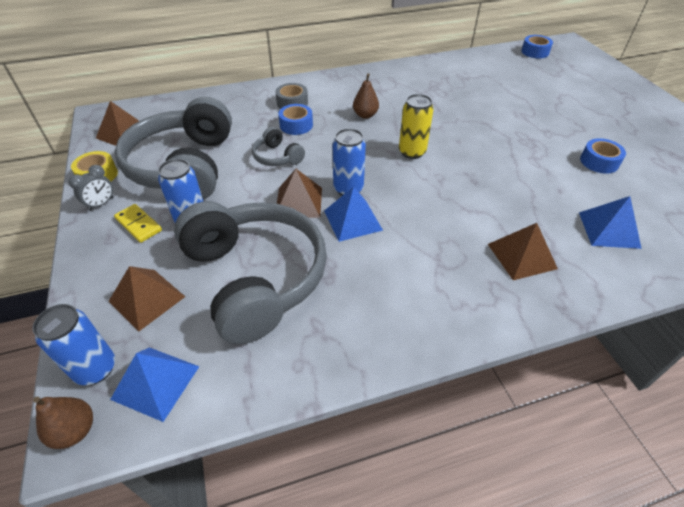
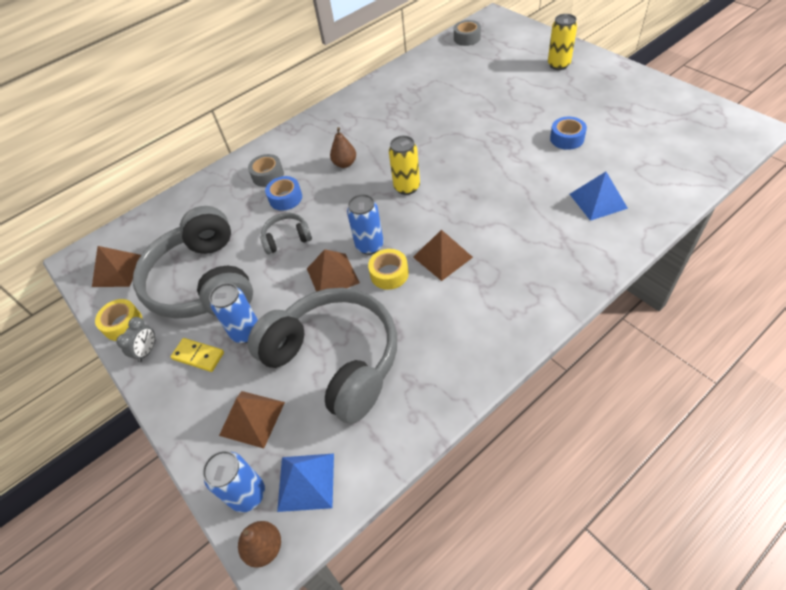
camera: 15 degrees left, 5 degrees up
grey headphones [252,127,305,166] -> grey headphones turned 135 degrees clockwise [260,213,312,254]
blue pyramid [324,187,383,242] -> yellow tape [368,249,409,290]
brown pyramid [488,223,558,280] -> brown pyramid moved to [413,230,473,281]
blue tape [521,35,553,58] -> grey tape [454,20,481,46]
none -> yellow can [548,14,577,70]

